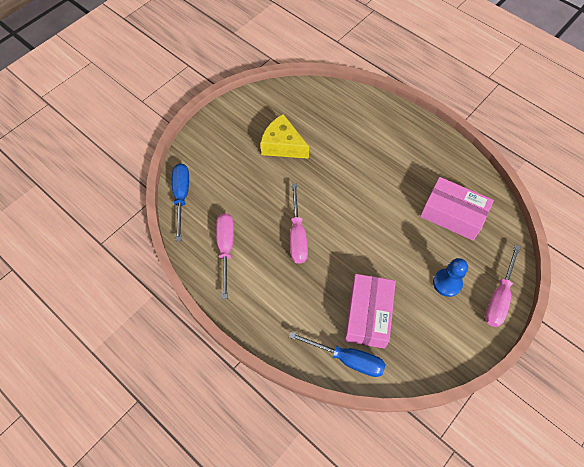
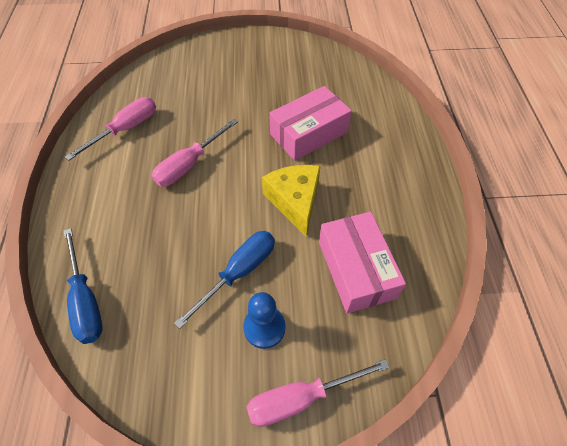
camera: 45 degrees right, 5 degrees down
blue screwdriver [172,163,189,241] -> blue screwdriver moved to [174,231,275,329]
yellow cheese [260,114,309,159] -> yellow cheese moved to [262,165,320,237]
pink box [344,274,396,349] -> pink box moved to [269,86,352,161]

